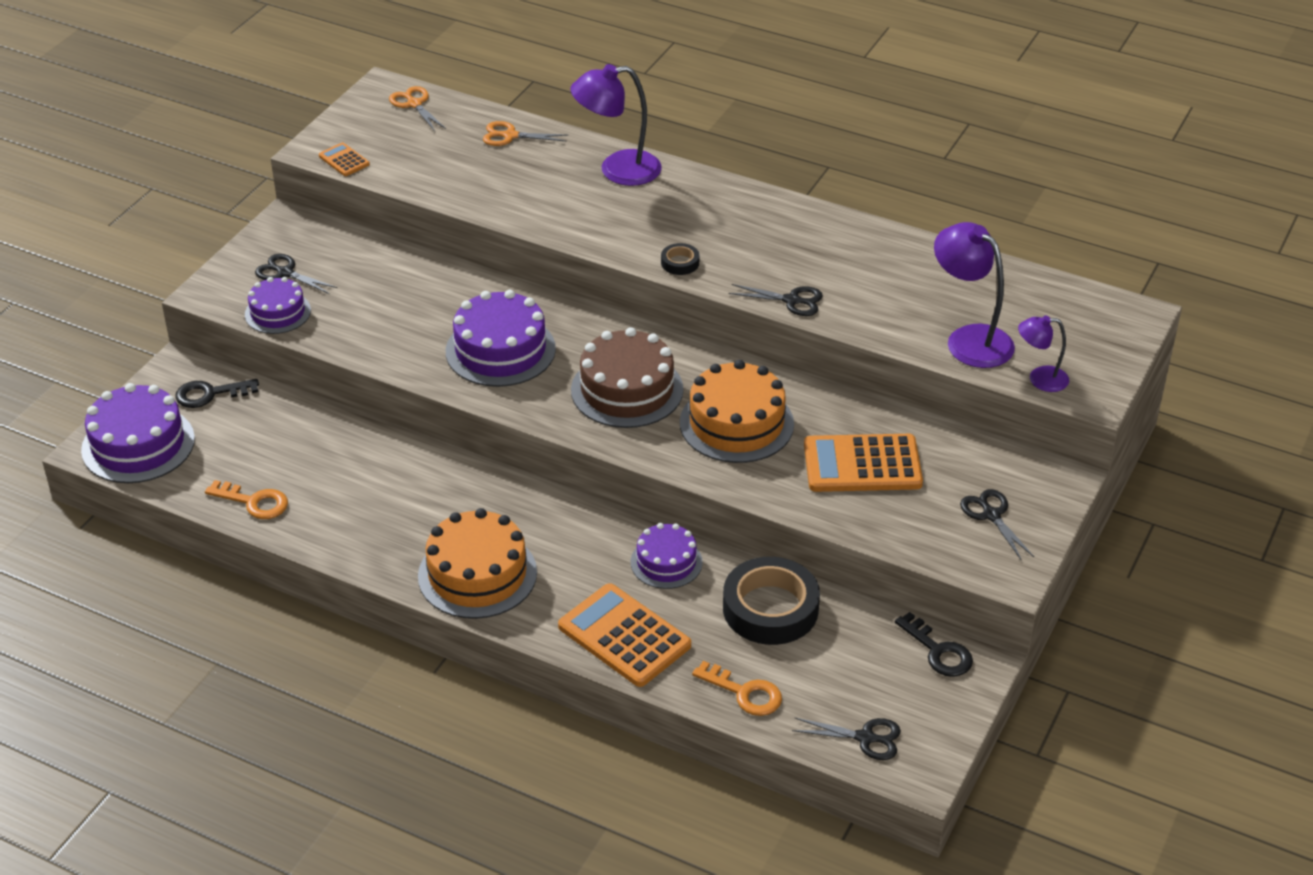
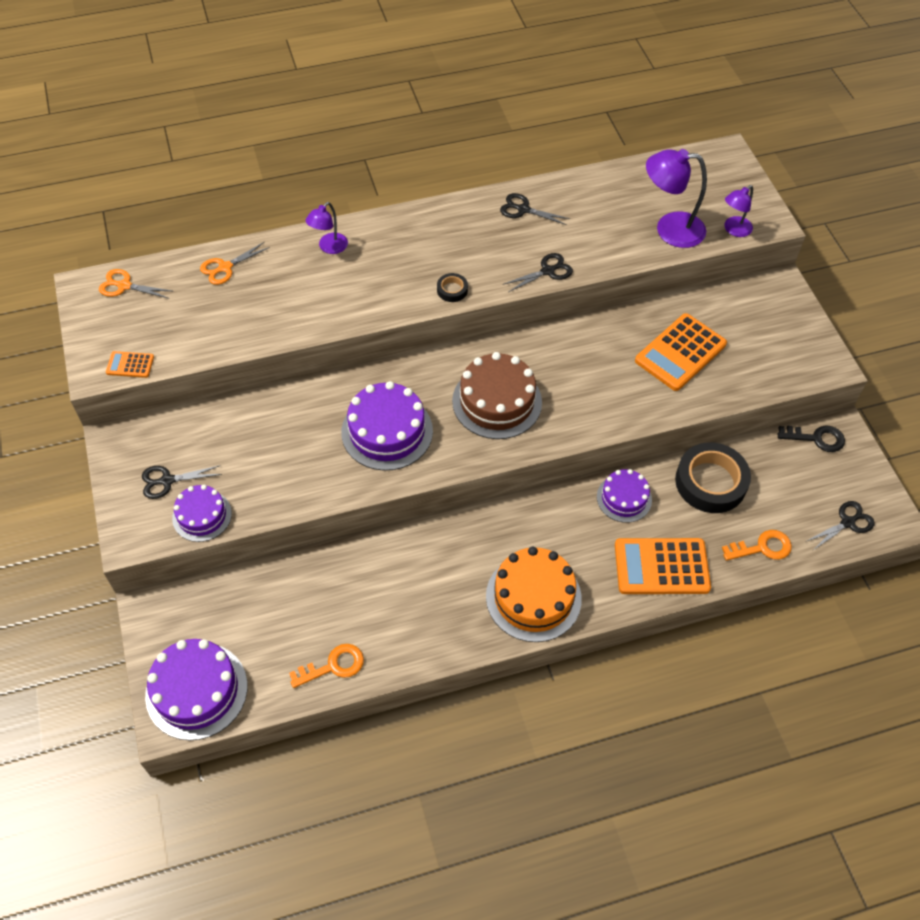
camera: 45 degrees left, 15 degrees up
black key [175,379,259,408] -> none
purple lamp [570,64,662,186] -> purple lamp [305,202,348,254], size x0.58
orange cake [680,360,794,463] -> none
black scissors [960,489,1034,561] -> black scissors moved to [500,193,570,225]

